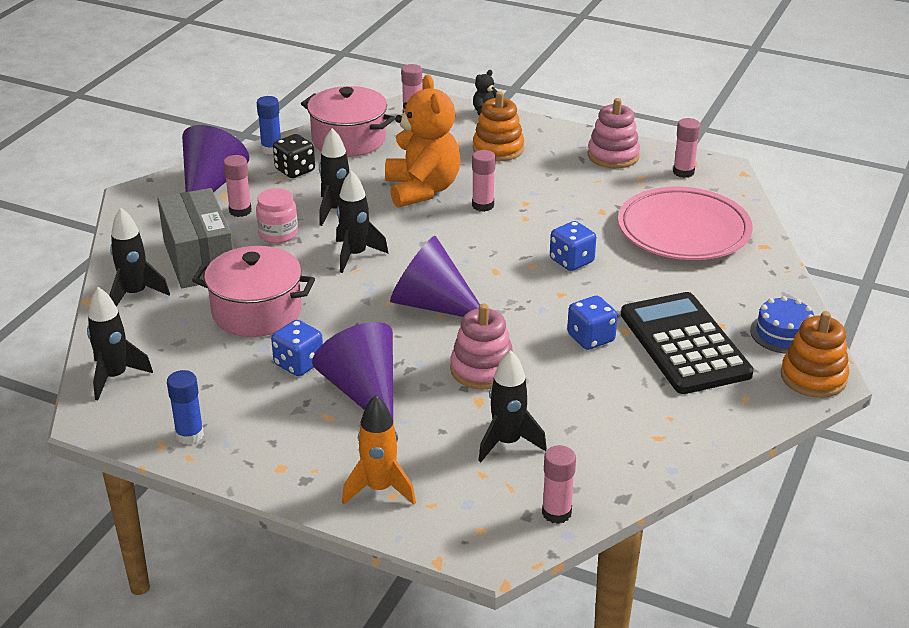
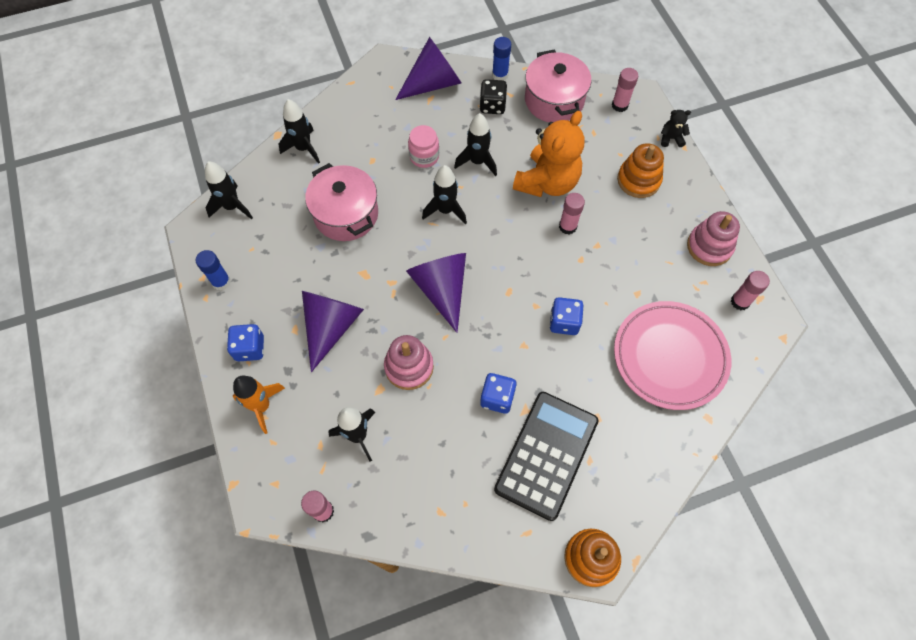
camera: 45 degrees right, 30 degrees up
grey box [158,188,233,288] -> none
pink glue stick [223,155,251,217] -> none
blue dice [271,320,323,376] -> blue dice moved to [227,324,264,361]
blue cake [750,296,814,354] -> none

